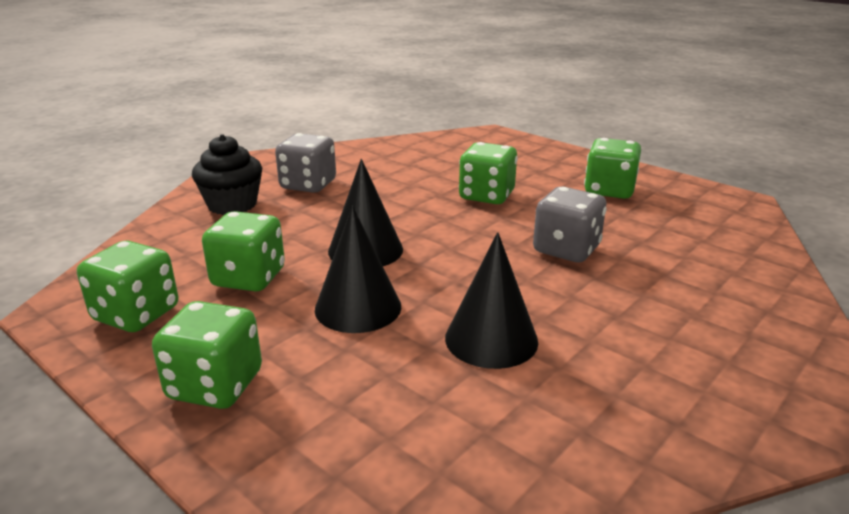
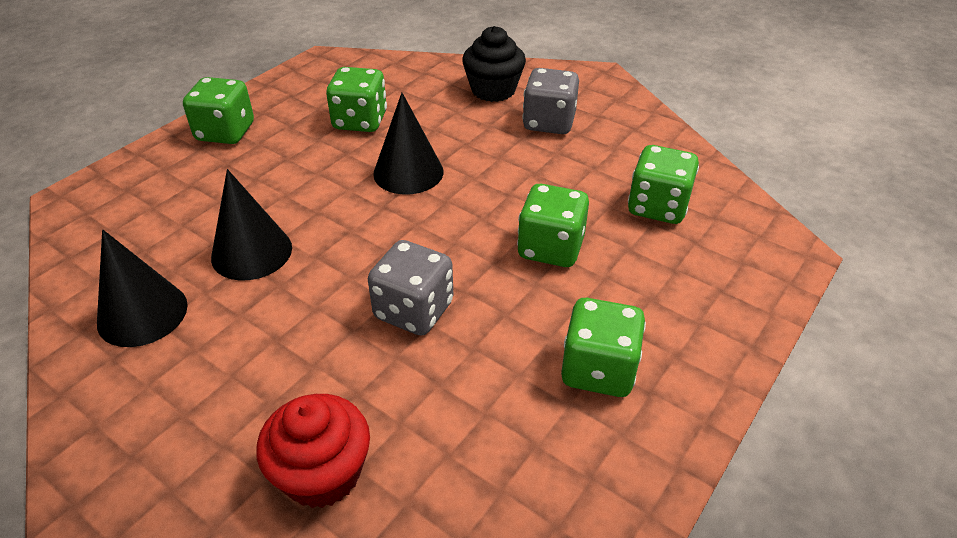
camera: 85 degrees right, 15 degrees up
green dice [77,241,178,332] -> green dice moved to [628,145,699,224]
black cone [315,206,401,333] -> black cone moved to [97,229,188,347]
none -> red cupcake [256,394,370,508]

